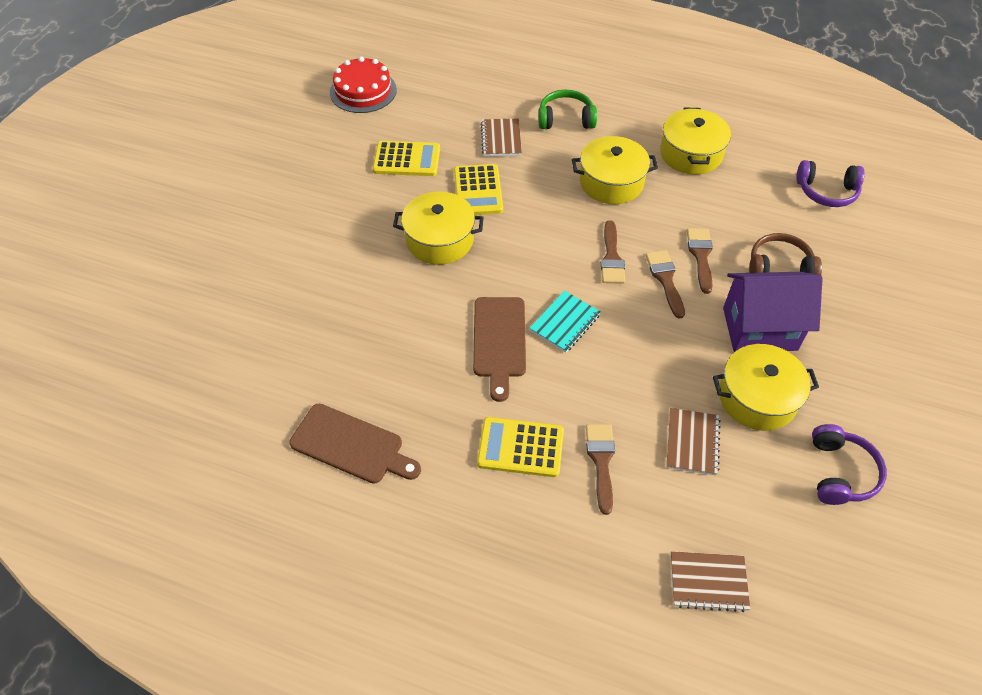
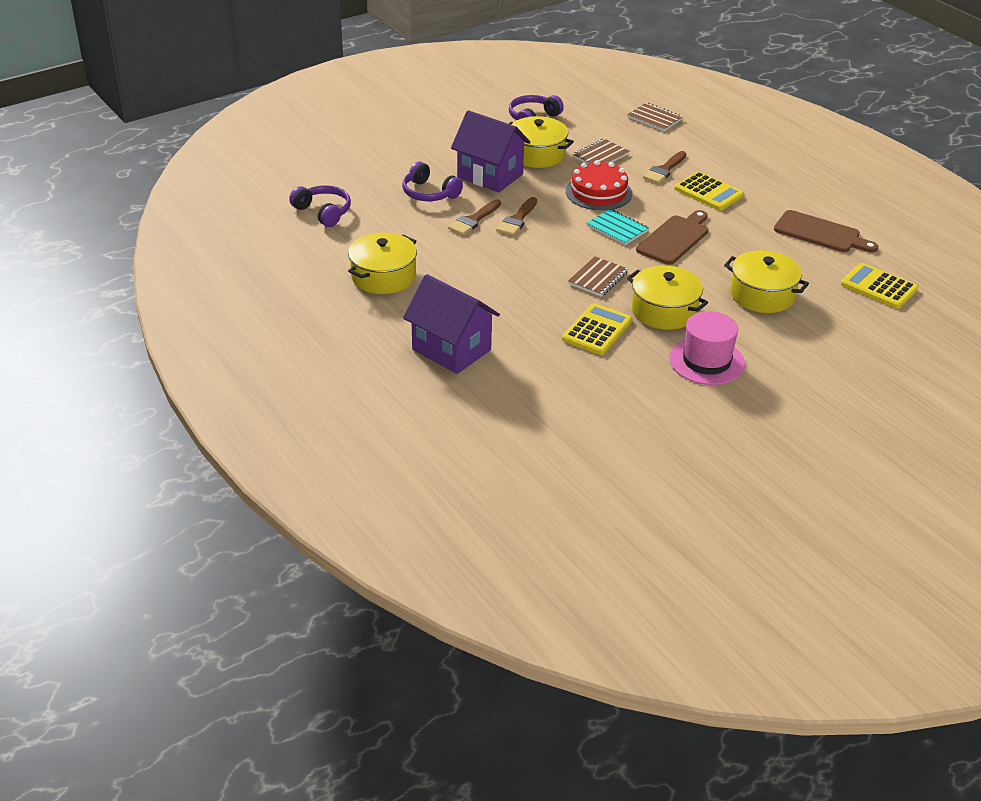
camera: 145 degrees left, 15 degrees down
brown cutting board [289,404,421,484] -> brown cutting board turned 150 degrees clockwise [774,210,878,253]
red cake [330,57,397,113] -> red cake moved to [566,160,632,211]
yellow calculator [373,141,440,176] -> yellow calculator moved to [841,263,918,309]
brown notebook [481,119,522,156] -> brown notebook moved to [568,256,628,297]
turquoise notebook [530,290,601,353] -> turquoise notebook turned 60 degrees clockwise [587,209,649,245]
green headphones [539,90,597,129] -> purple house [403,274,500,374]
yellow pot [572,136,658,204] -> yellow pot moved to [724,250,809,313]
brown brush [601,220,625,284] -> none
brown headphones [749,233,822,275] -> purple headphones [402,162,463,201]
none -> pink hat [669,311,745,385]

